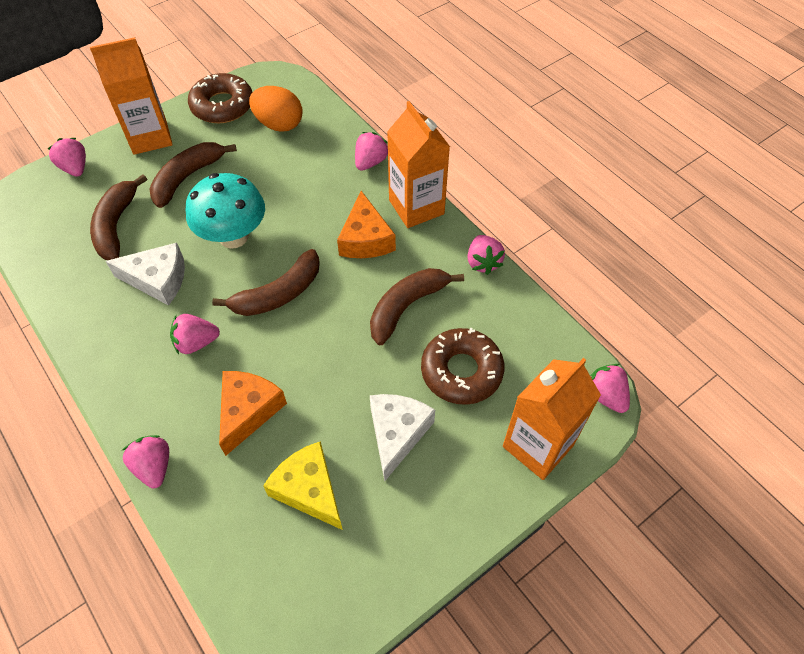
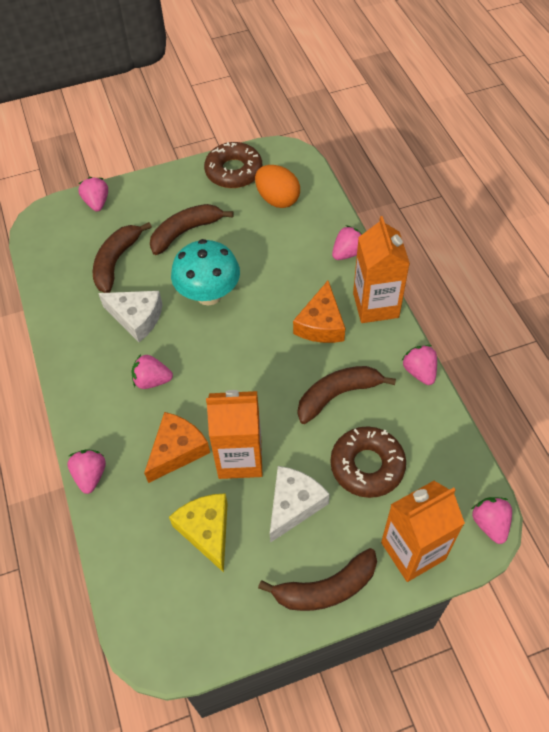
camera: 20 degrees right, 0 degrees up
orange carton [90,37,173,155] -> orange carton moved to [206,390,262,479]
brown banana [212,249,320,316] -> brown banana moved to [258,548,377,611]
pink strawberry [468,235,505,275] -> pink strawberry turned 150 degrees clockwise [402,345,437,385]

